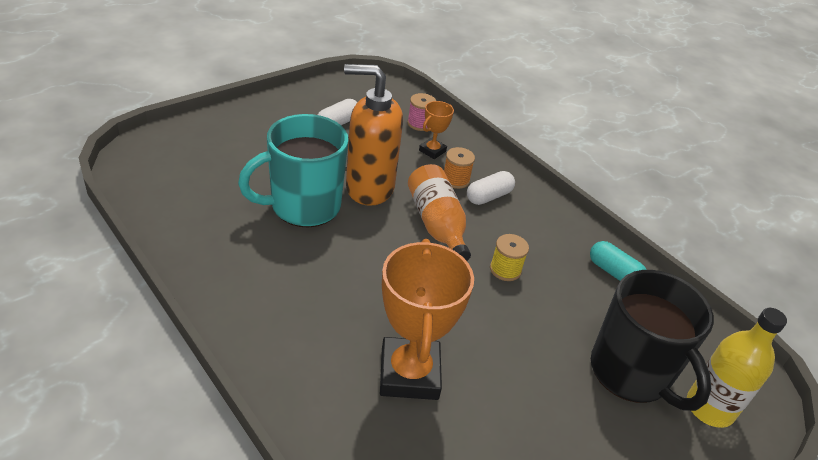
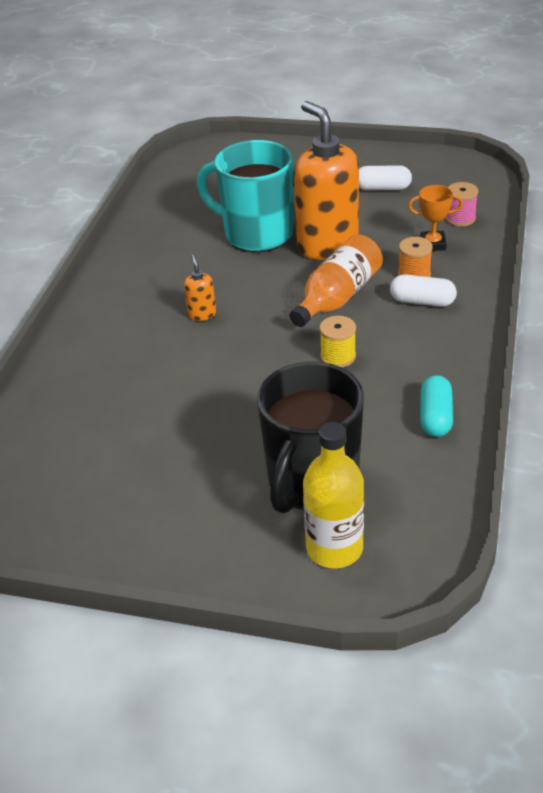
camera: 60 degrees right, 0 degrees up
orange trophy [380,239,474,400] -> none
none -> orange soap dispenser [184,254,216,321]

